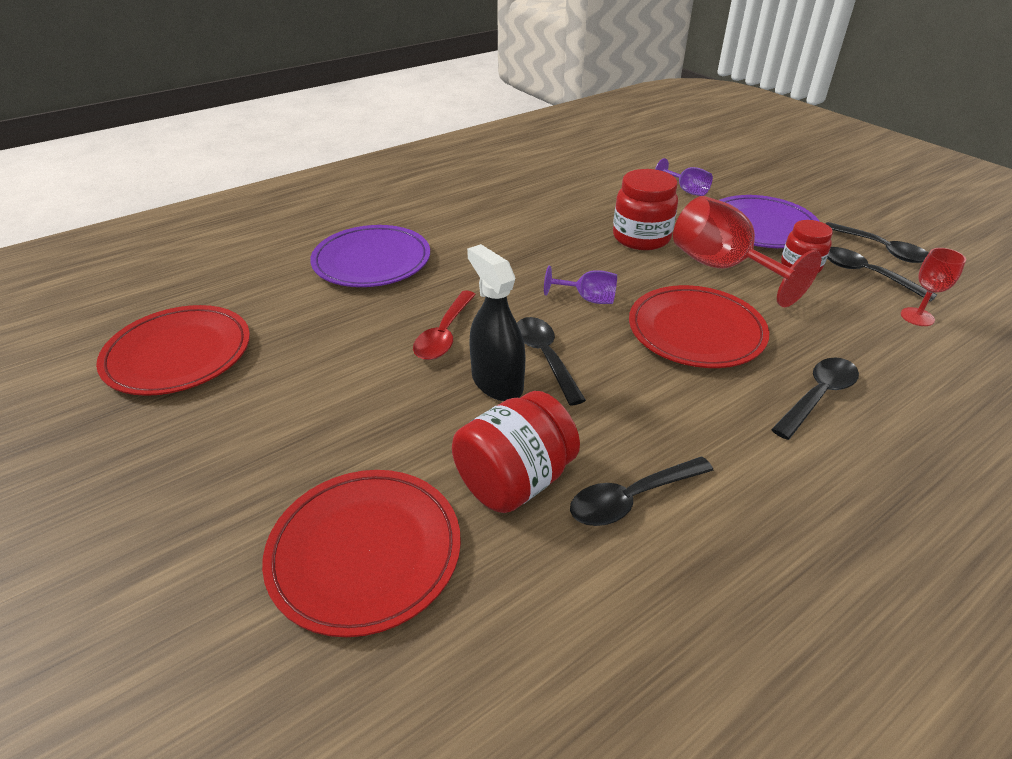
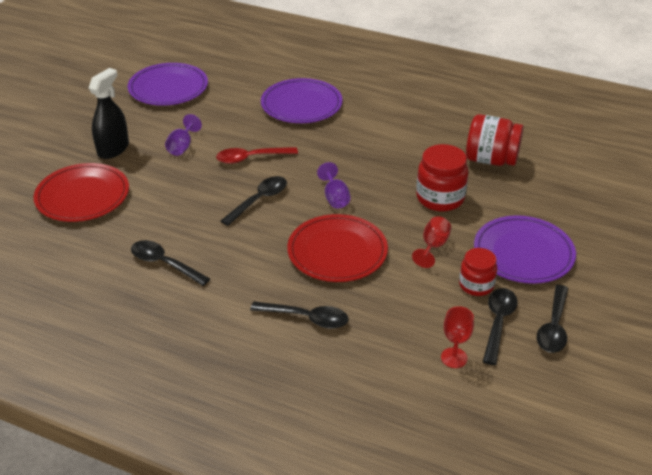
camera: 60 degrees right, 0 degrees up
red plate [96,305,250,396] -> purple plate [128,63,208,106]
red jar [452,391,580,513] -> red jar moved to [466,114,524,166]
black spray bottle [467,244,525,401] -> black spray bottle moved to [89,68,129,159]
purple goblet [655,158,713,196] -> purple goblet moved to [165,114,202,156]
red goblet [673,196,822,307] -> red goblet [412,216,451,268], size x0.50

